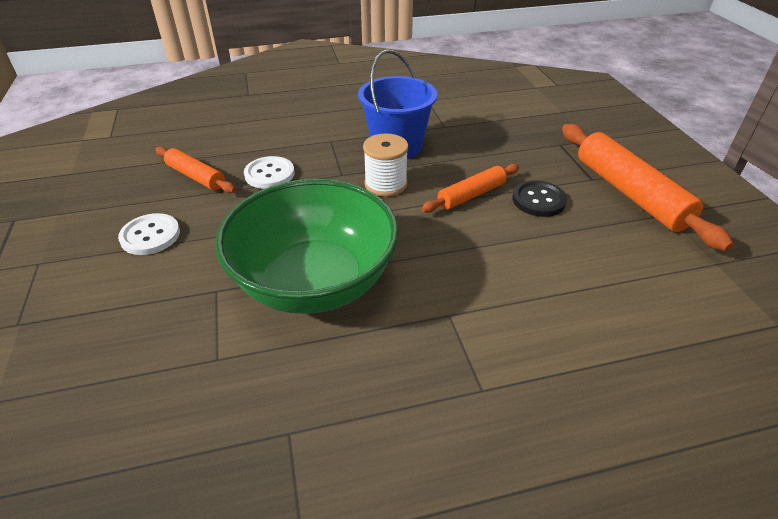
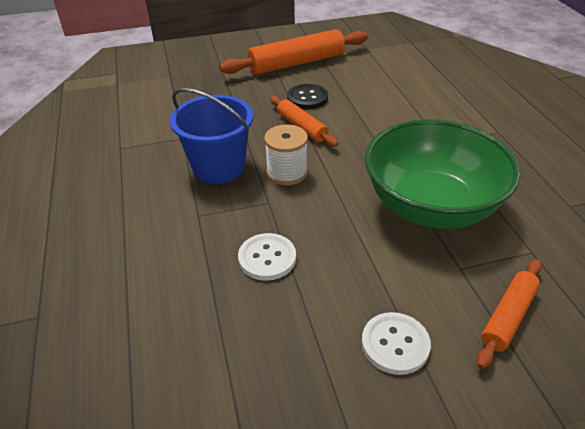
camera: 90 degrees left, 0 degrees up
orange rolling pin [156,146,236,193] -> orange rolling pin moved to [476,259,542,369]

